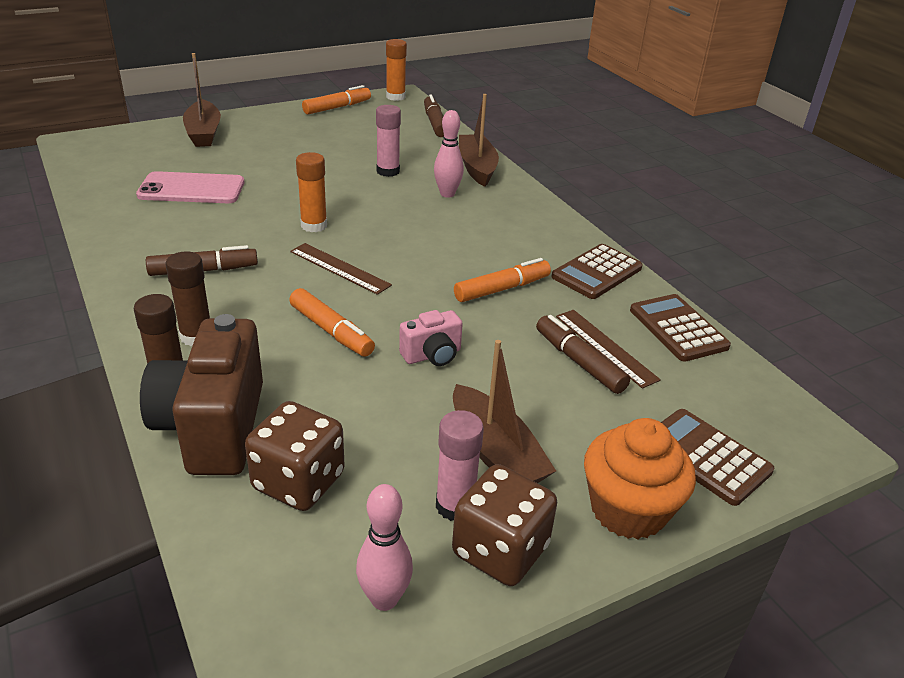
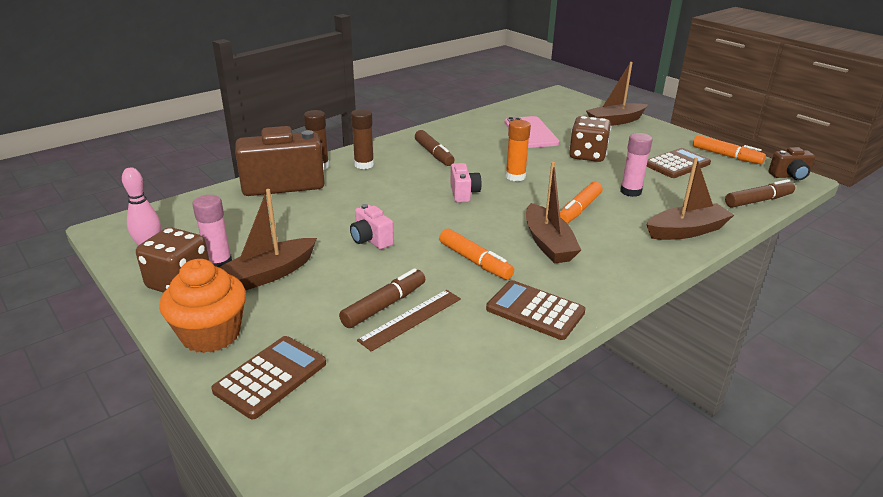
camera: 80 degrees right, 5 degrees down
brown dice [245,401,345,511] -> brown dice moved to [569,116,611,162]
orange marker [289,288,375,357] -> orange marker moved to [560,182,603,224]
brown ruler [290,243,392,295] -> pink camera [450,163,482,203]
orange glue stick [386,39,407,101] -> brown camera [768,147,815,180]
pink bowling pin [434,110,464,198] -> none
brown calculator [630,294,731,362] -> brown calculator moved to [646,148,711,178]
none -> brown boat [526,162,581,264]

